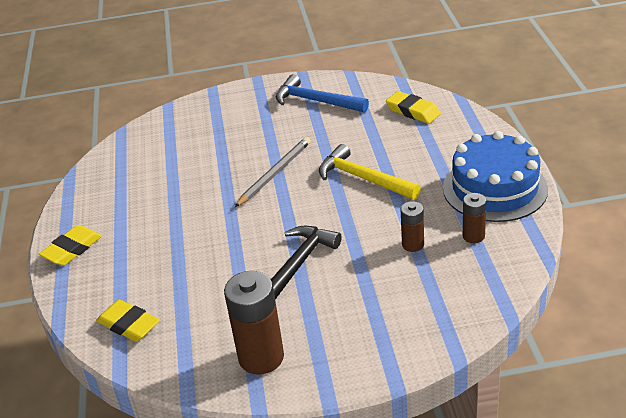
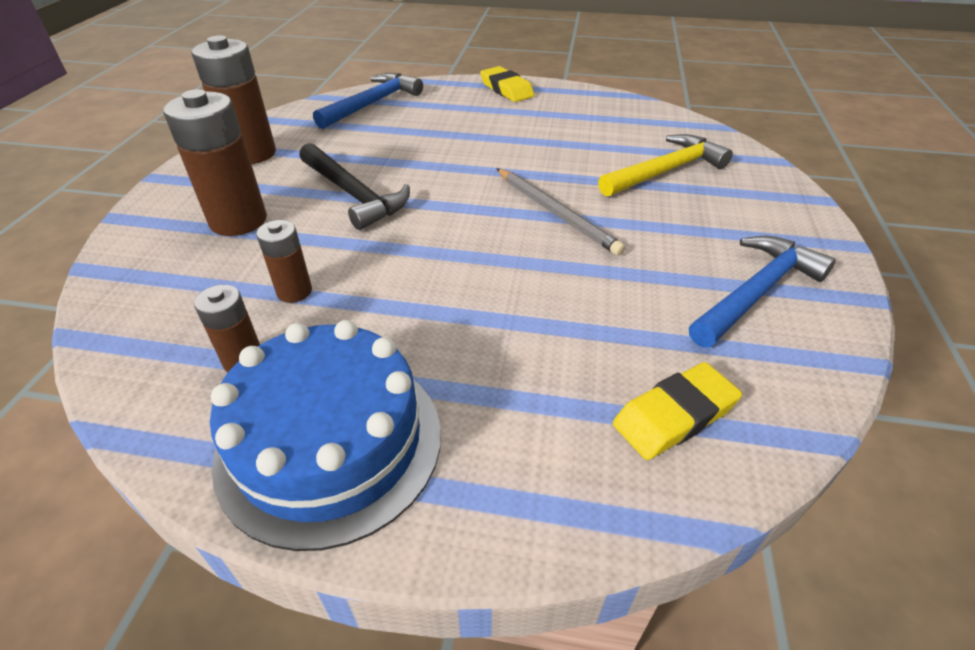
camera: 105 degrees right, 5 degrees up
yellow eraser [96,300,160,342] -> blue hammer [313,73,423,129]
yellow hammer [319,144,421,200] -> yellow hammer moved to [598,134,733,197]
none -> brown battery [163,89,267,236]

